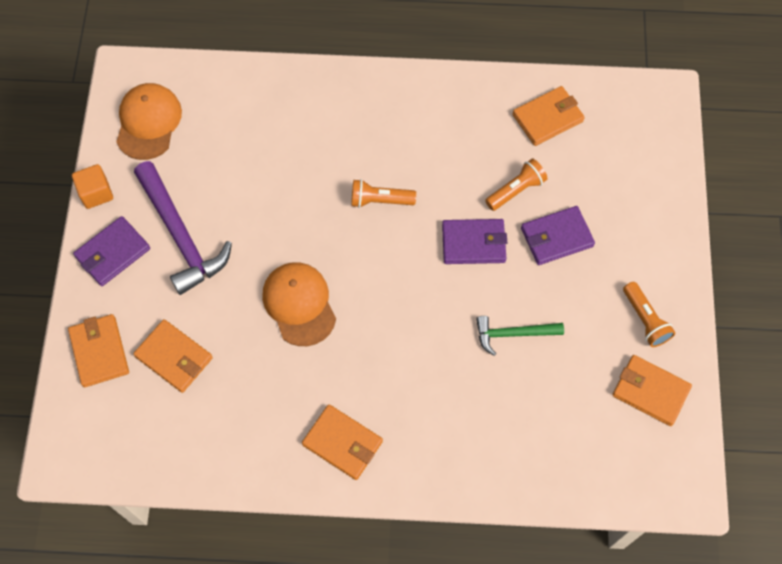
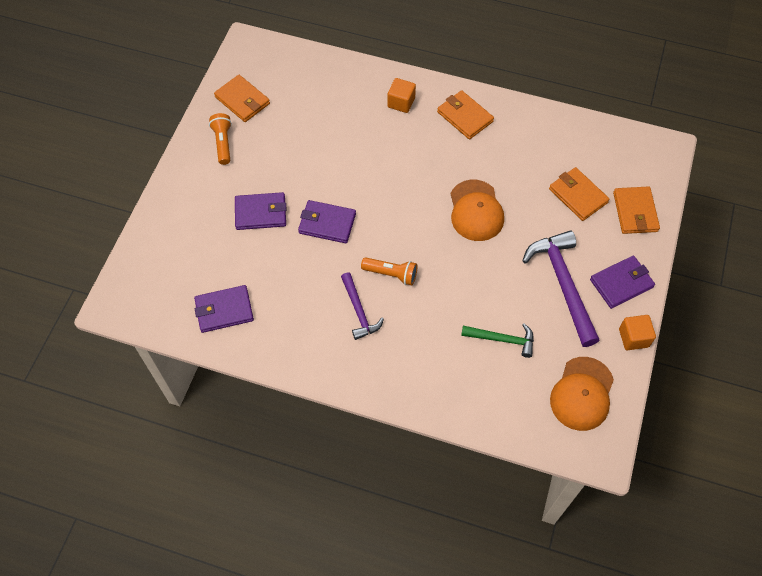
camera: 165 degrees left, 5 degrees down
green hammer [476,316,564,356] -> green hammer moved to [461,323,534,358]
orange flashlight [485,159,547,211] -> none
orange wallet [513,86,585,146] -> purple wallet [194,285,254,333]
none -> purple hammer [341,273,384,340]
none -> orange cube [387,78,416,113]

